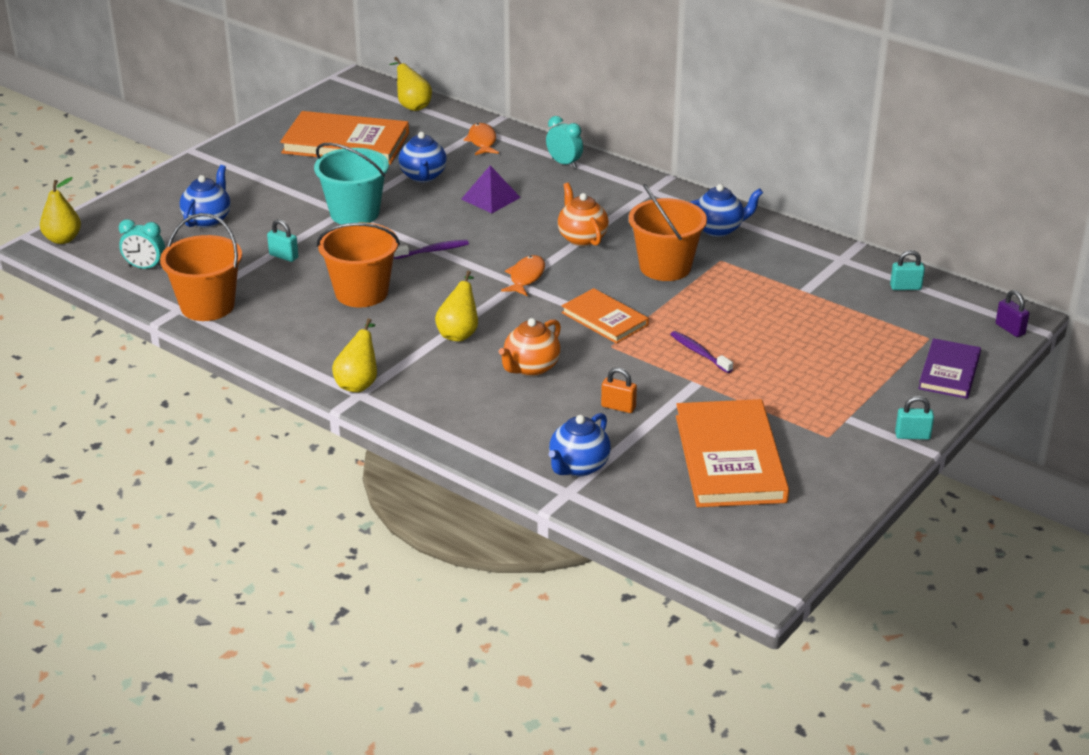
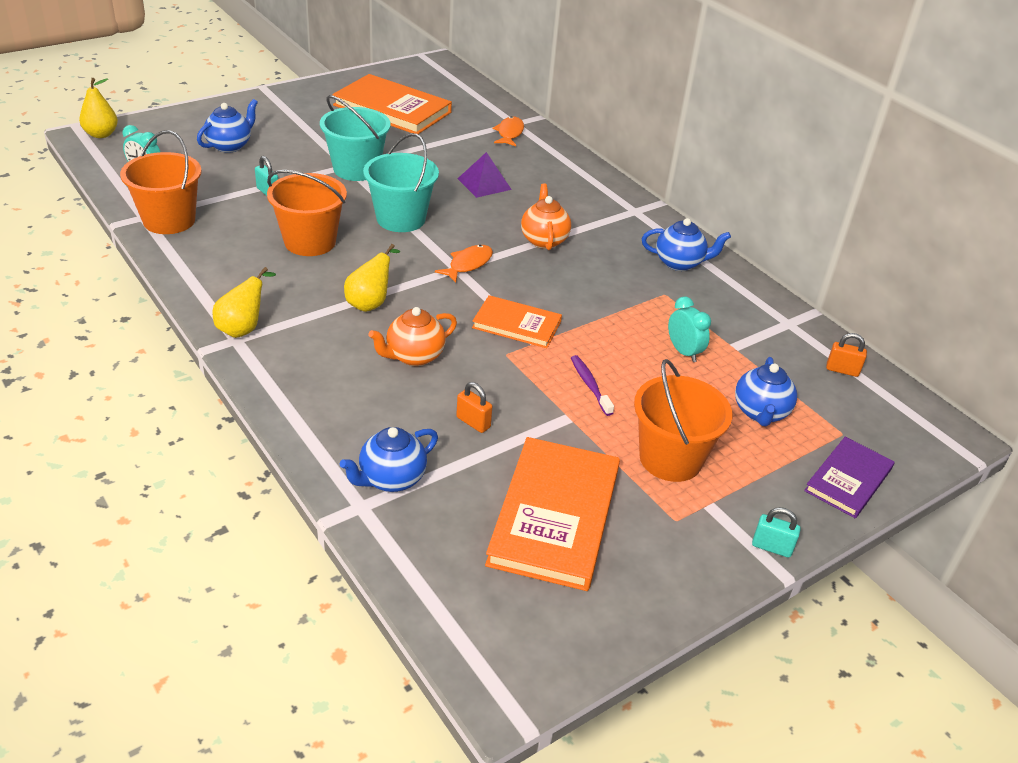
camera: 15 degrees right, 5 degrees up
yellow pear [389,57,432,111] -> none
purple toothbrush [394,240,469,259] -> turquoise bucket [363,133,439,232]
blue teapot [398,132,447,182] -> blue teapot moved to [735,357,797,427]
turquoise clock [546,116,583,168] -> turquoise clock moved to [668,297,711,362]
orange book [562,288,649,344] -> orange book turned 45 degrees counterclockwise [472,295,562,348]
orange bucket [629,184,707,281] -> orange bucket moved to [634,359,733,482]
turquoise padlock [890,250,925,290] -> orange padlock [826,333,867,377]
purple padlock [996,290,1029,337] -> none

